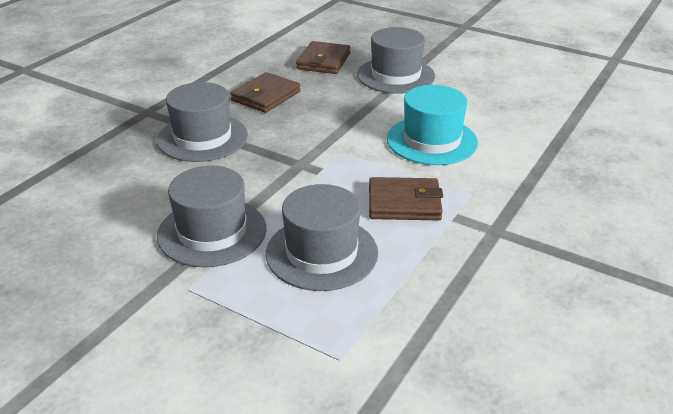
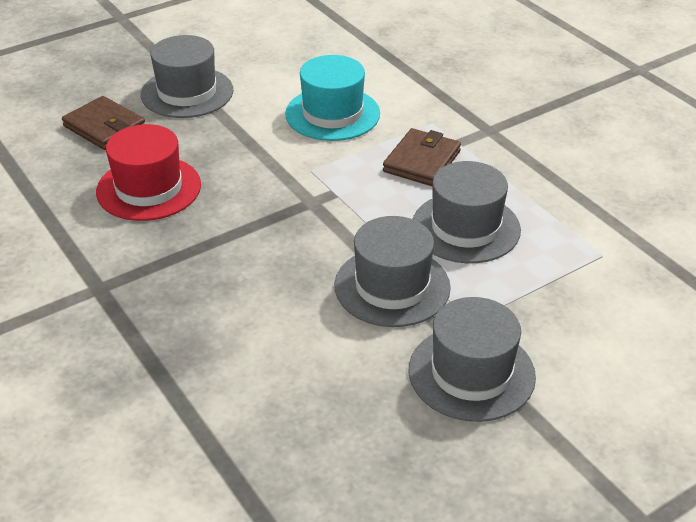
camera: 65 degrees left, 5 degrees up
grey hat [157,82,248,162] -> grey hat moved to [409,297,536,422]
brown wallet [230,72,301,113] -> red hat [96,124,201,221]

